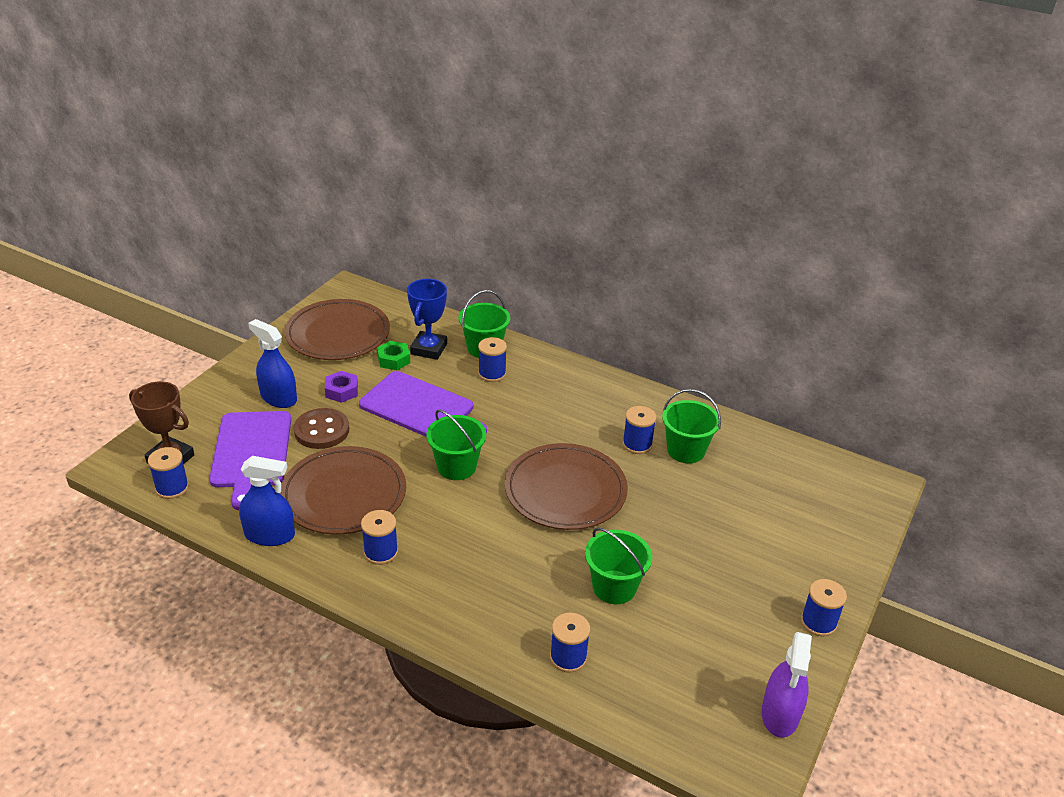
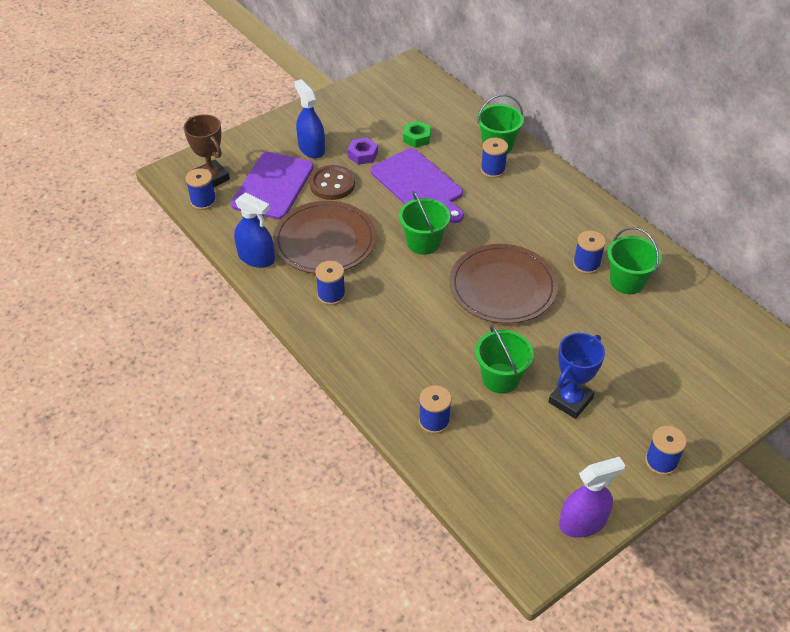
camera: 25 degrees right, 10 degrees up
brown plate [284,299,390,360] -> none
blue trophy [407,279,447,360] -> blue trophy moved to [549,333,605,419]
purple spray bottle [761,632,812,738] -> purple spray bottle turned 150 degrees counterclockwise [559,457,625,538]

